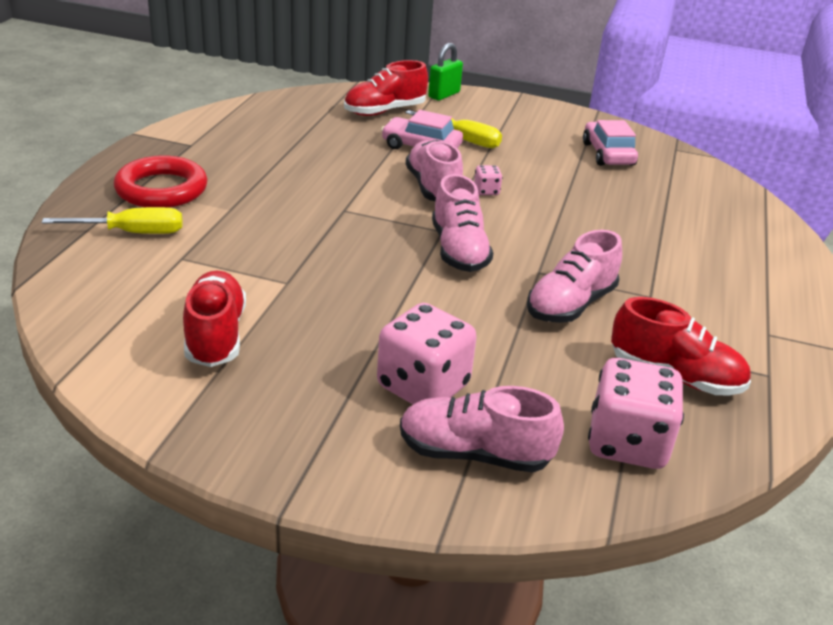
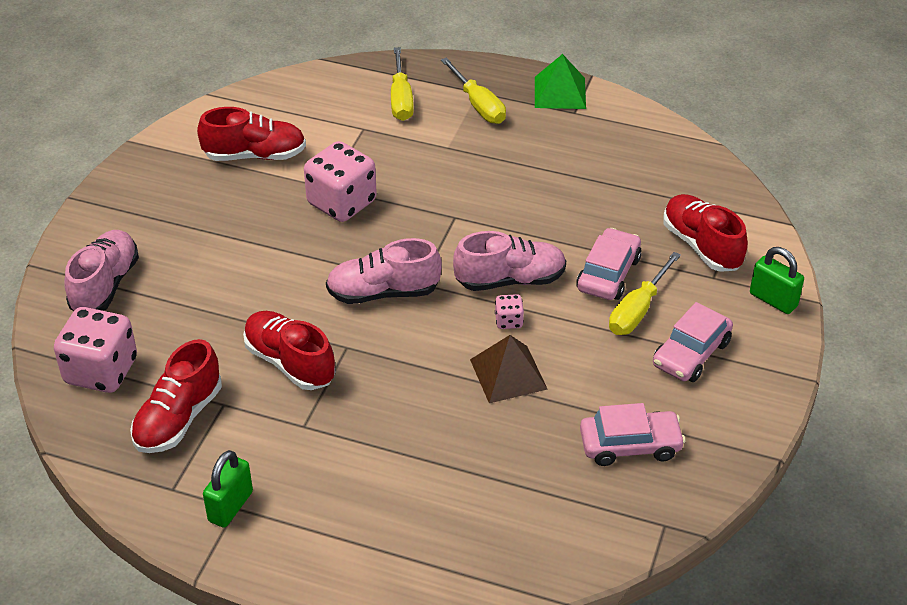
camera: 95 degrees right, 10 degrees up
red ring [114,155,207,208] -> yellow screwdriver [441,57,506,124]
pink dice [377,303,477,404] -> pink dice moved to [304,141,377,222]
pink shoe [527,230,622,323] -> red shoe [243,311,336,390]
none -> green padlock [203,450,253,528]
none -> brown pyramid [470,335,548,403]
none -> green pyramid [535,54,586,109]
none -> pink car [653,302,733,382]

